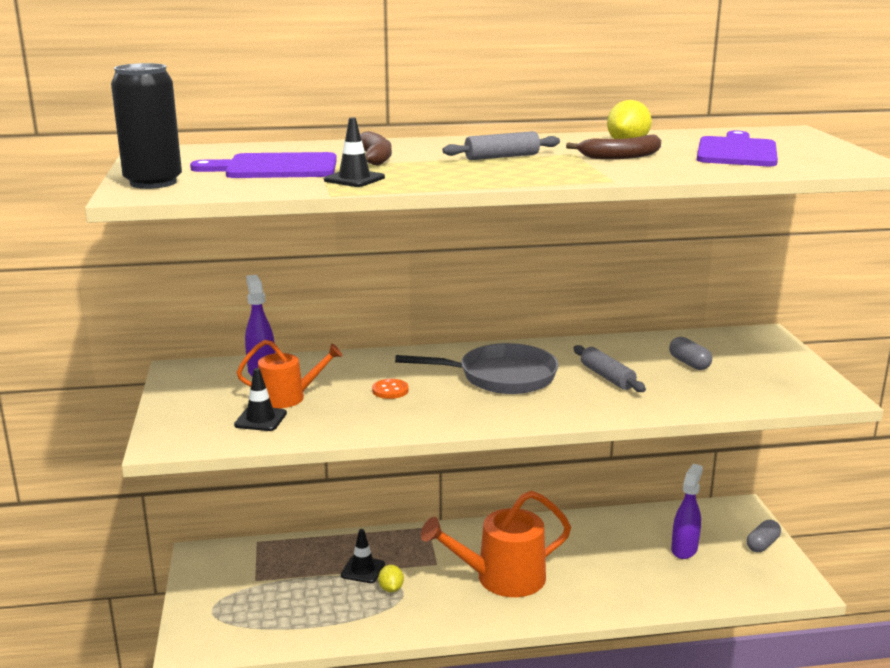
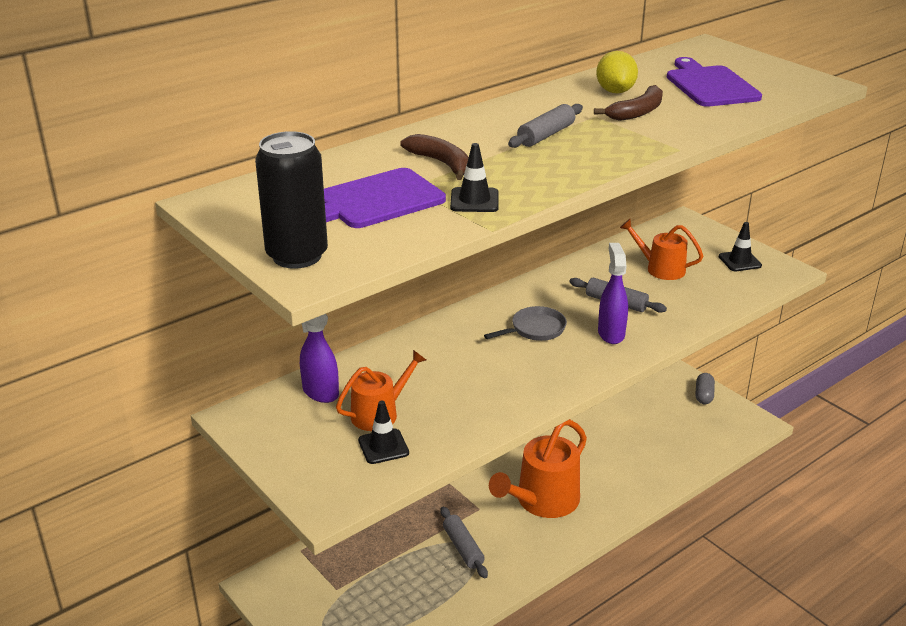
camera: 30 degrees left, 10 degrees up
black traffic cone [341,529,385,583] -> black traffic cone moved to [719,222,762,271]
orange button [372,379,409,399] -> none
yellow lemon [378,565,404,592] -> grey rolling pin [440,506,488,578]
grey pan [395,343,559,394] -> grey pan [484,306,567,341], size x0.59
grey capsule [669,337,712,370] -> orange watering can [620,219,703,280]
purple spray bottle [671,464,703,559] -> purple spray bottle moved to [598,243,628,344]

